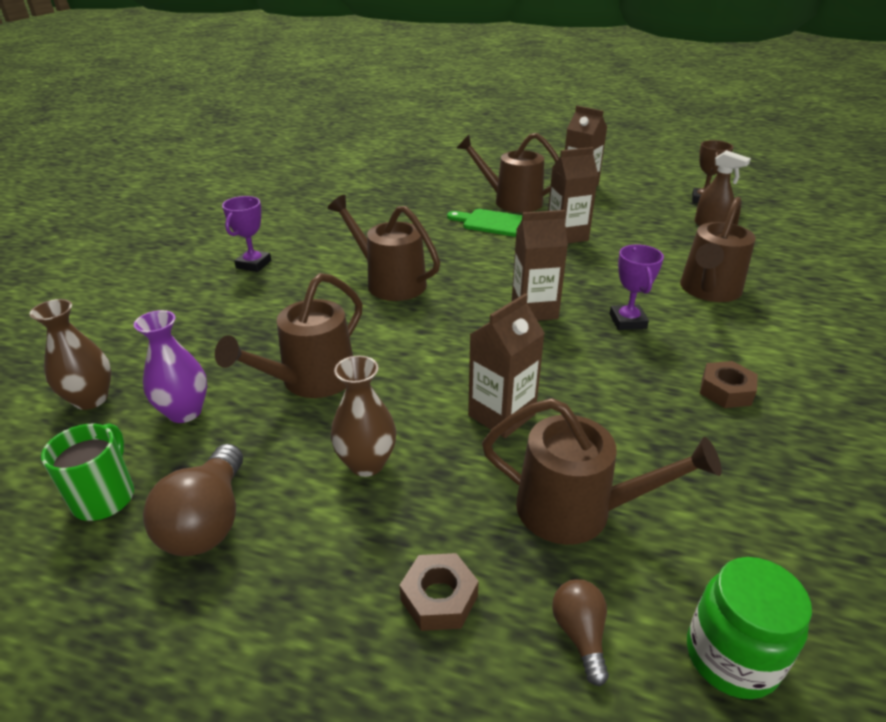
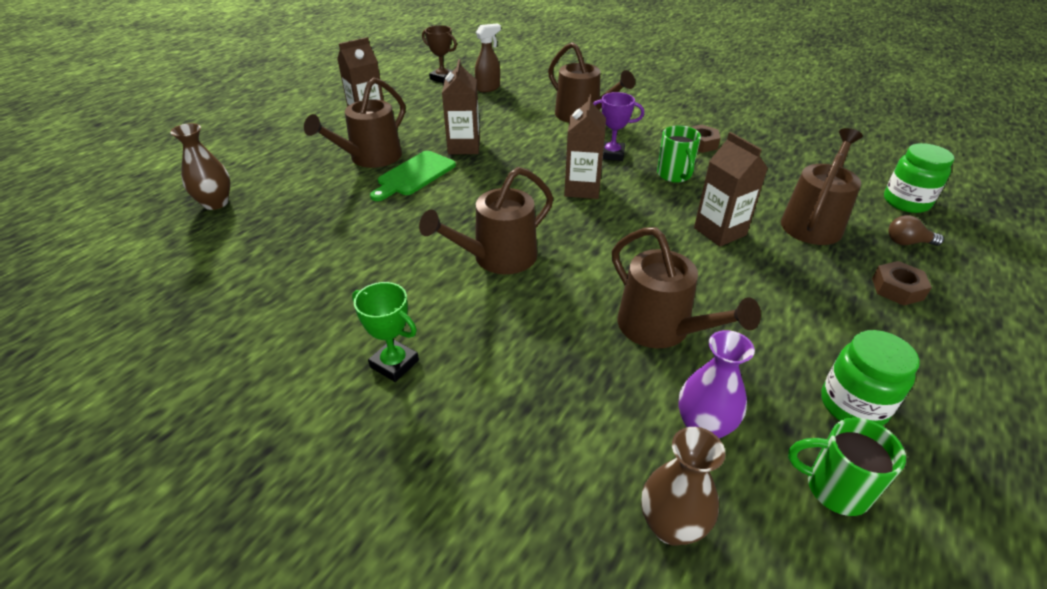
camera: 75 degrees left, 5 degrees up
brown light bulb [143,444,243,556] -> green jar [821,330,920,426]
purple trophy [222,196,271,272] -> green trophy [352,282,419,382]
brown vase [331,356,396,477] -> brown vase moved to [170,123,230,210]
none -> green mug [657,125,701,183]

